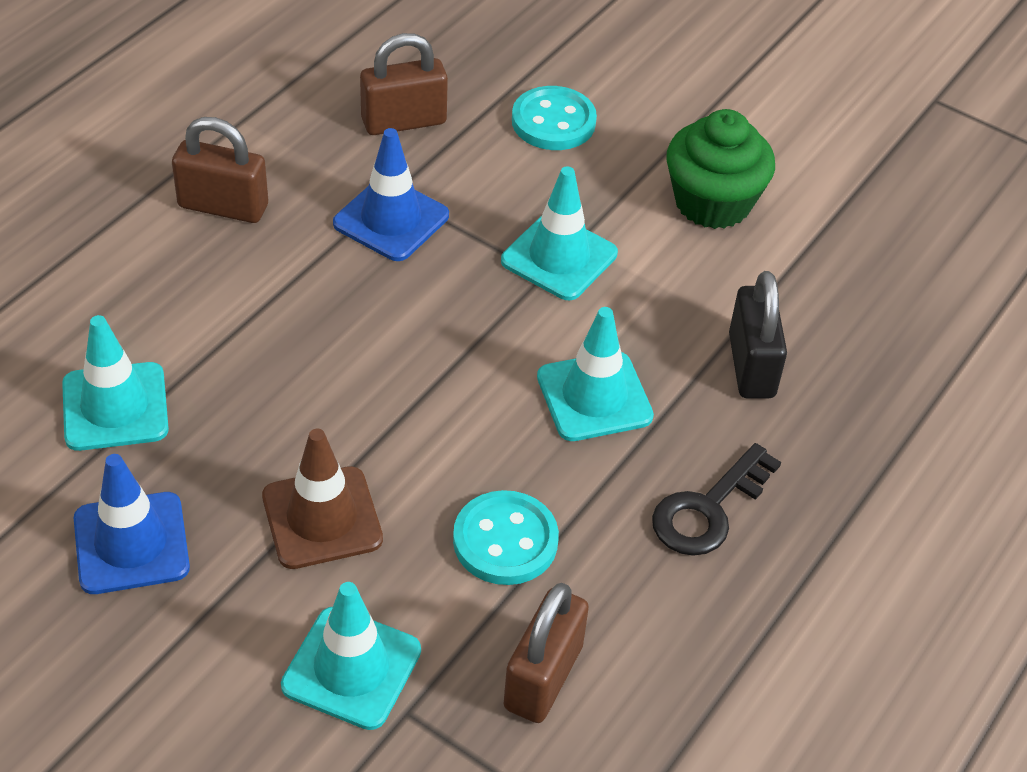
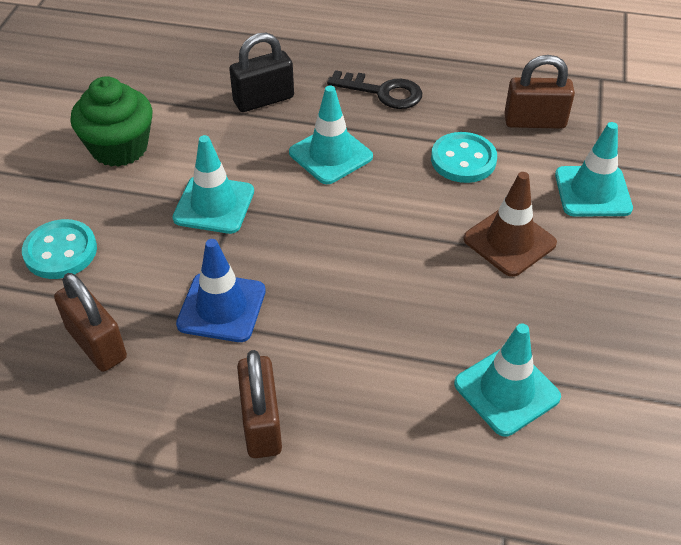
camera: 110 degrees left, 0 degrees up
blue traffic cone [74,454,190,594] -> none

